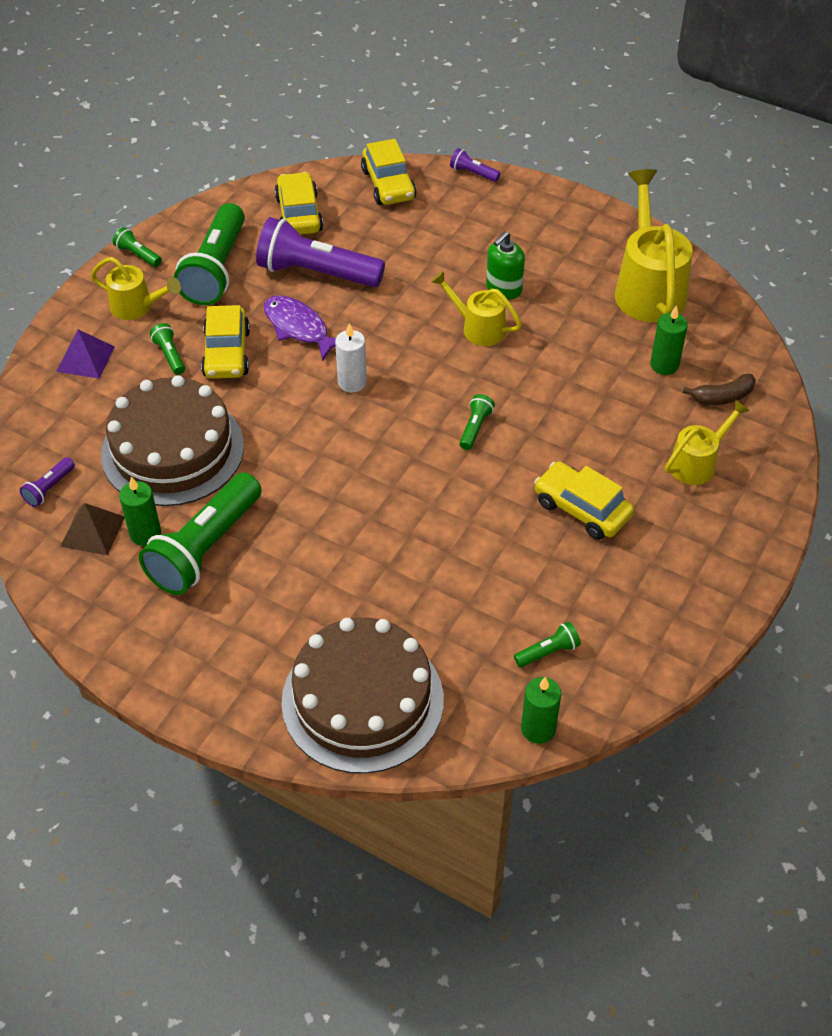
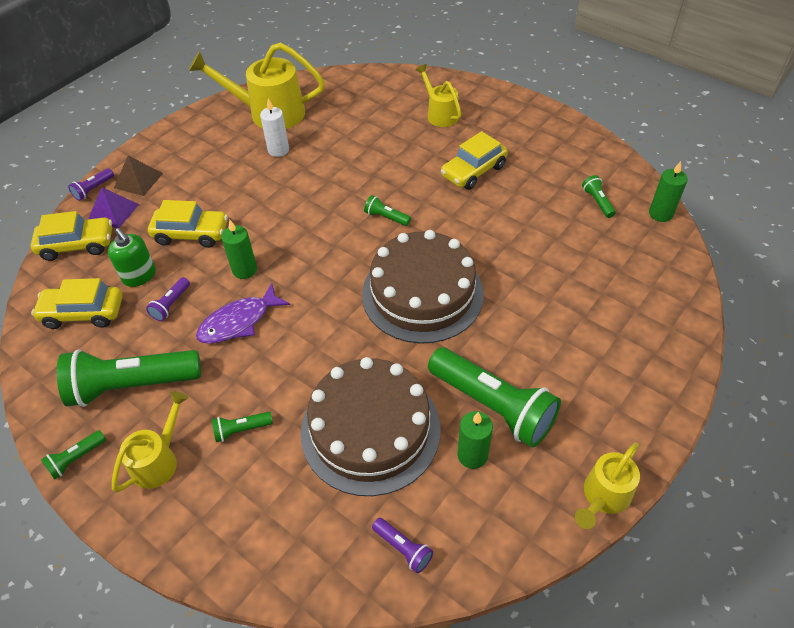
camera: 80 degrees left, 0 degrees up
purple pyramid [56,329,115,379] -> purple pyramid moved to [88,187,139,228]
brown pyramid [60,503,125,556] -> brown pyramid moved to [114,155,163,196]
green flashlight [174,203,245,305] -> green flashlight turned 150 degrees clockwise [57,350,201,407]
yellow car [201,305,250,379] -> yellow car moved to [148,200,228,248]
purple flashlight [256,217,385,287] -> purple flashlight [146,277,190,321], size x0.43
brown cake [281,617,444,774] -> brown cake moved to [362,230,484,344]
white candle [335,323,367,393] -> white candle moved to [260,98,289,157]
yellow watering can [431,271,522,346] -> yellow watering can moved to [575,442,640,529]
green soap dispenser [486,231,525,299] -> green soap dispenser moved to [108,228,156,287]
green candle [650,305,688,375] -> green candle moved to [221,219,257,279]
brown banana [683,374,756,405] -> none

